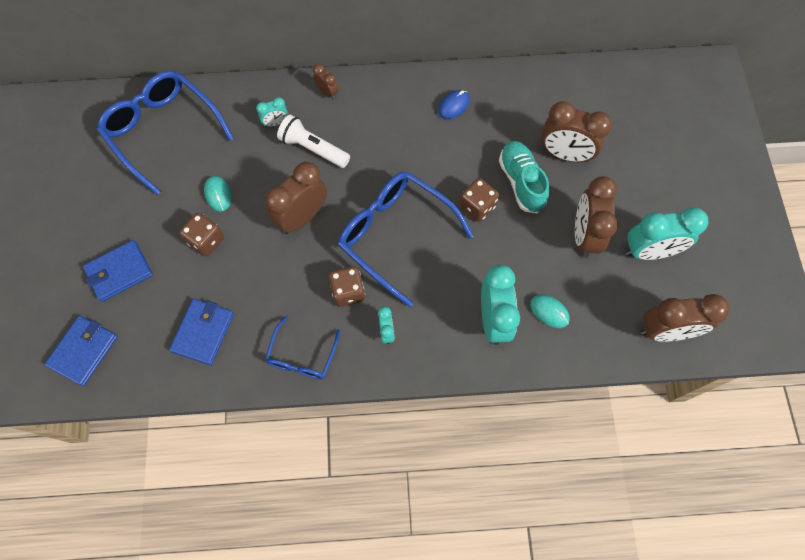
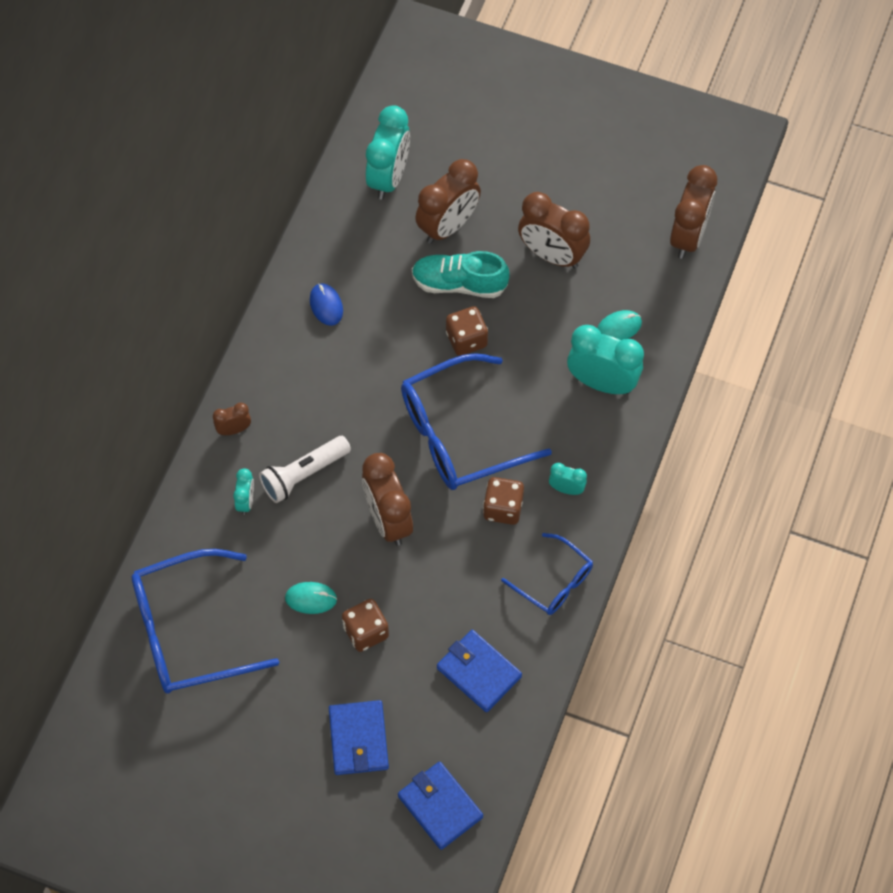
camera: 65 degrees left, 5 degrees down
turquoise clock [626,207,708,260] -> turquoise clock moved to [366,105,410,200]

